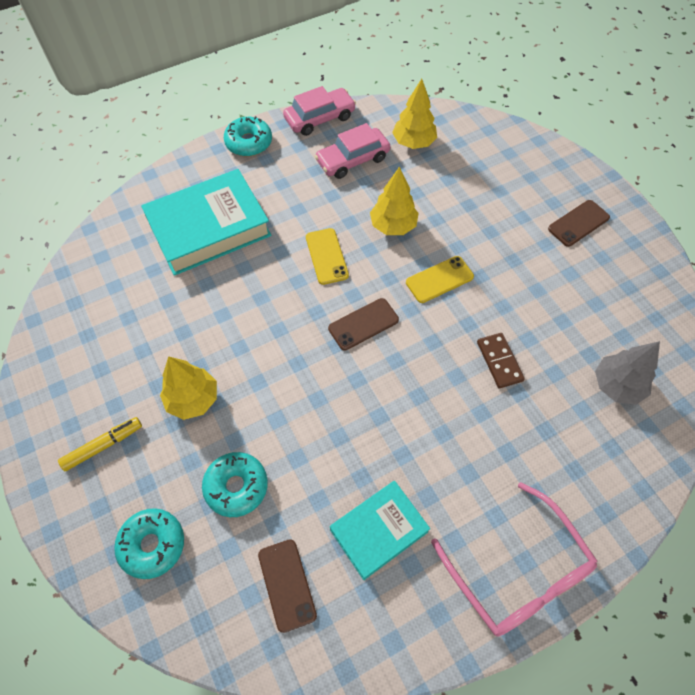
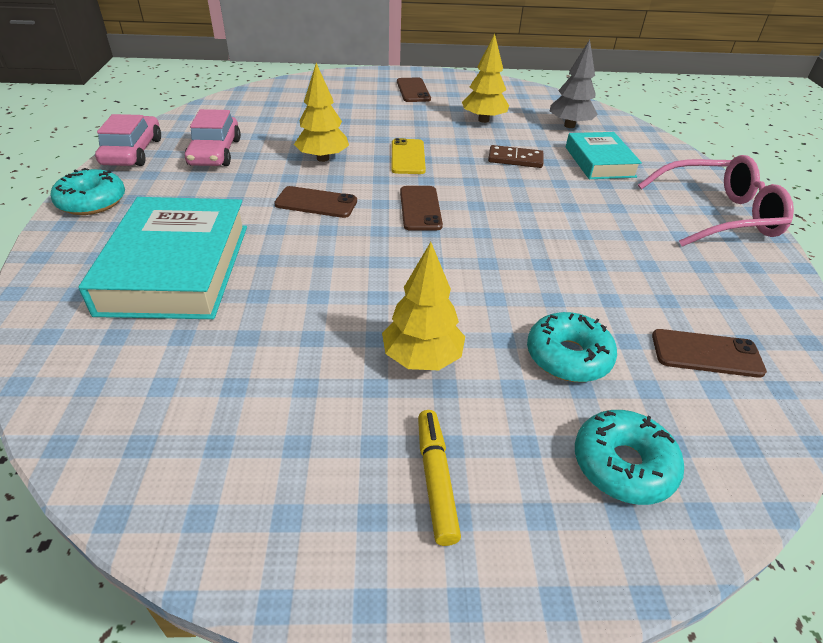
camera: 65 degrees left, 20 degrees down
yellow phone [306,228,349,285] -> brown phone [274,186,357,218]
turquoise book [330,481,430,580] -> turquoise book moved to [566,132,642,179]
yellow tree [392,79,437,149] -> yellow tree moved to [462,34,509,123]

